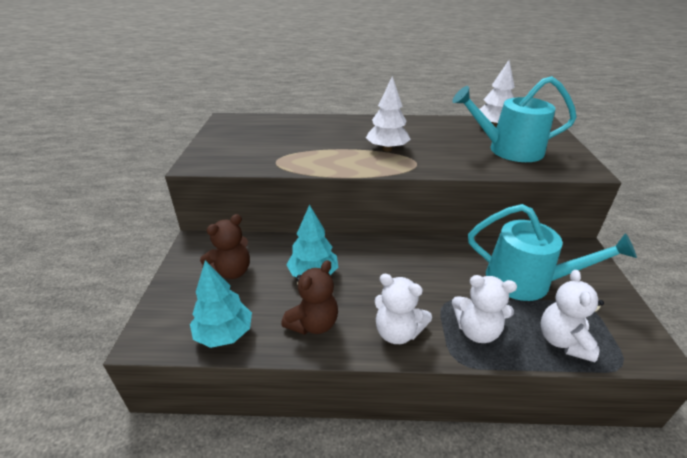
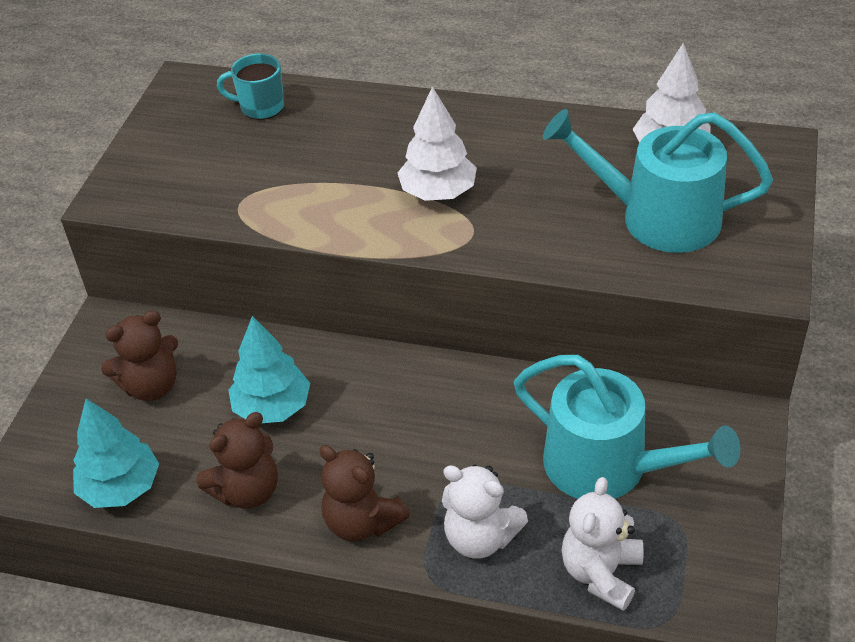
camera: 15 degrees right, 10 degrees up
white teddy bear [375,274,432,344] -> brown teddy bear [319,445,410,541]
none -> turquoise mug [217,53,284,120]

